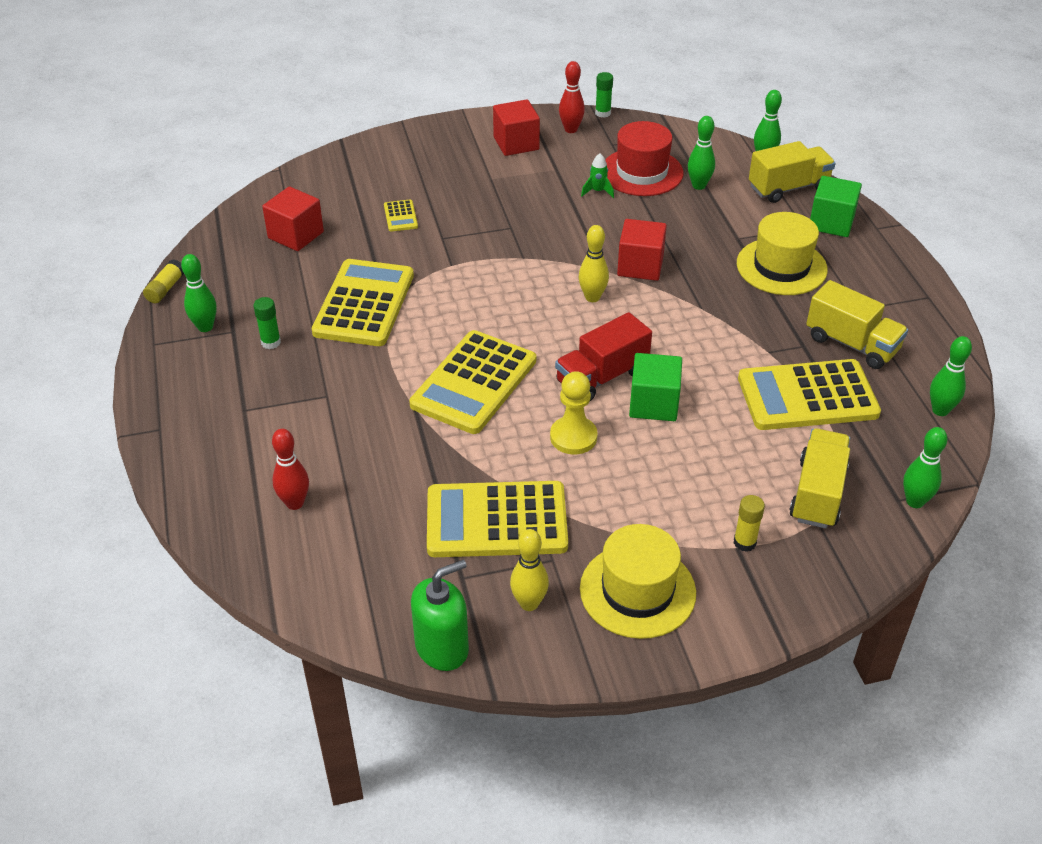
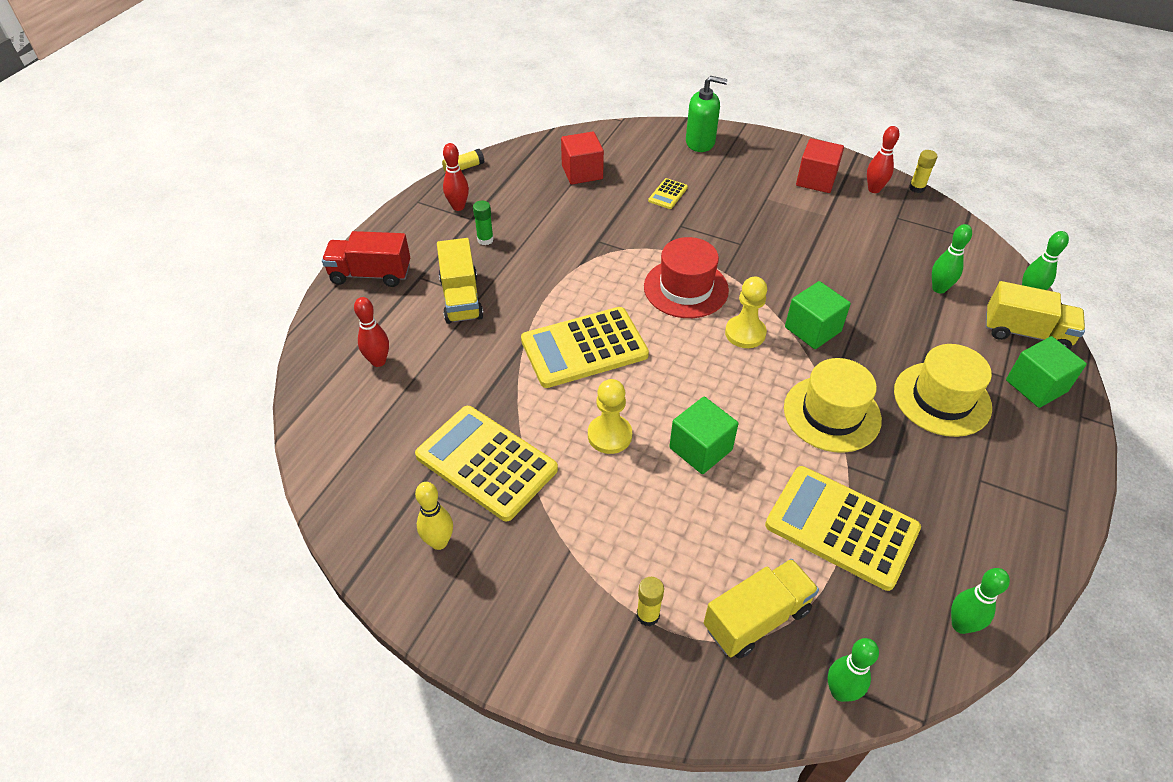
camera: 40 degrees right, 5 degrees up
green bowling pin [181,254,217,332] -> red bowling pin [443,143,469,211]
yellow calculator [312,259,414,346] -> none
green soap dispenser [411,560,469,671] -> green soap dispenser moved to [686,76,727,152]
red truck [555,312,652,401] -> red truck moved to [322,231,410,287]
yellow bowling pin [579,225,609,302] -> yellow pawn [725,277,767,348]
yellow hat [580,524,696,639] -> yellow hat moved to [784,358,882,453]
green rocket [581,154,614,198] -> none
green glue stick [595,72,613,118] -> yellow glue stick [909,150,937,193]
red hat [605,121,683,196] -> red hat moved to [644,237,729,318]
red cube [617,219,667,281] -> green cube [785,281,851,349]
yellow truck [806,280,908,369] -> yellow truck moved to [437,238,483,324]

